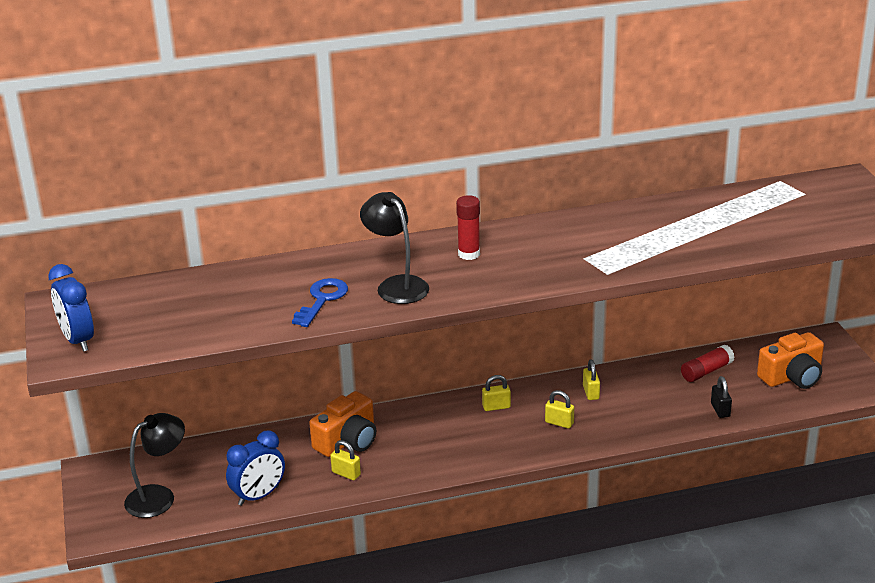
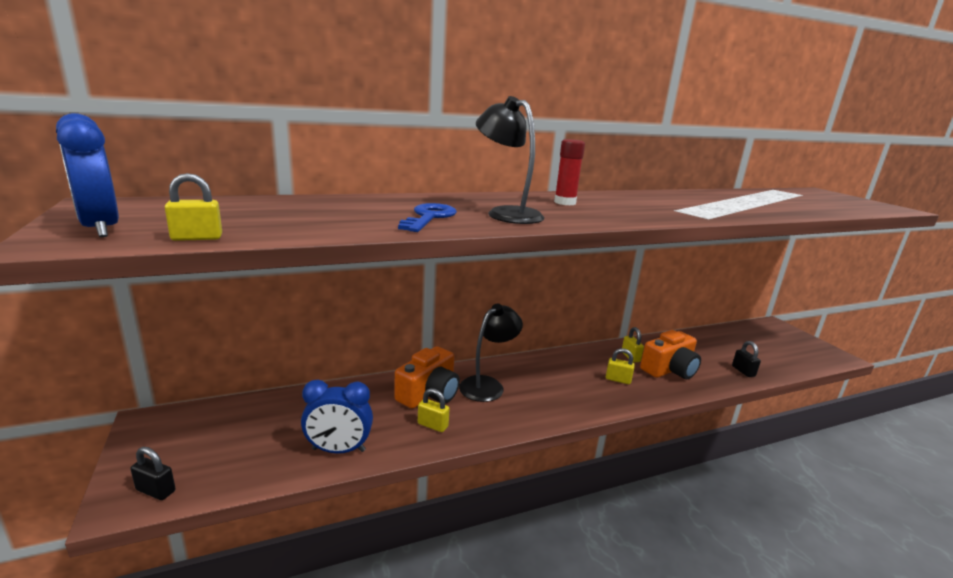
camera: 10 degrees left, 10 degrees down
black lamp [124,413,185,518] -> black lamp moved to [459,304,523,402]
blue clock [226,430,285,506] -> blue clock turned 45 degrees clockwise [301,380,373,454]
yellow padlock [482,375,511,411] -> yellow padlock moved to [165,173,222,241]
red glue stick [681,344,734,382] -> none
orange camera [757,332,824,389] -> orange camera moved to [640,330,701,379]
none -> black padlock [131,447,175,500]

